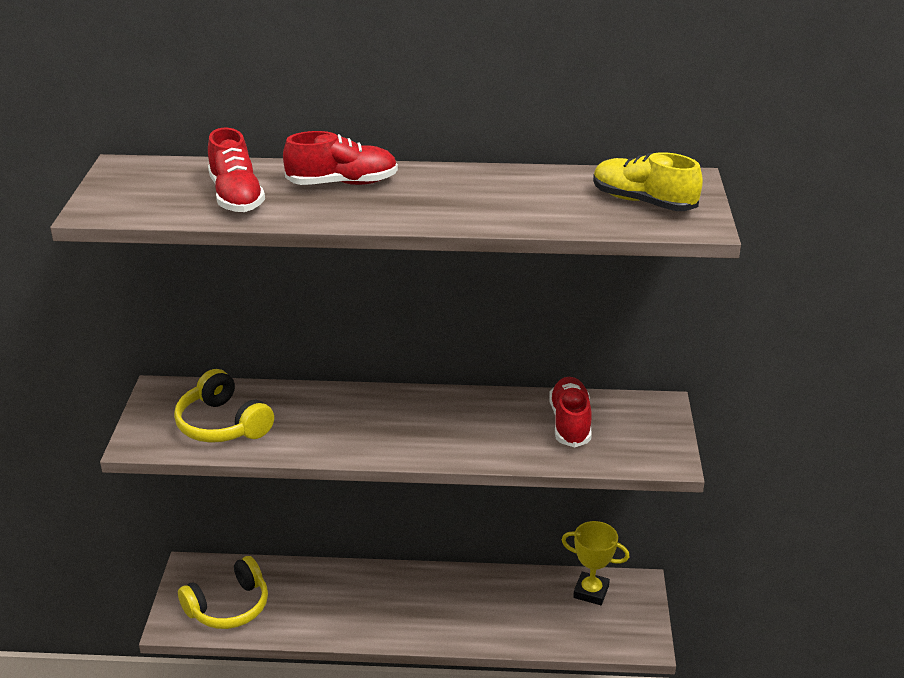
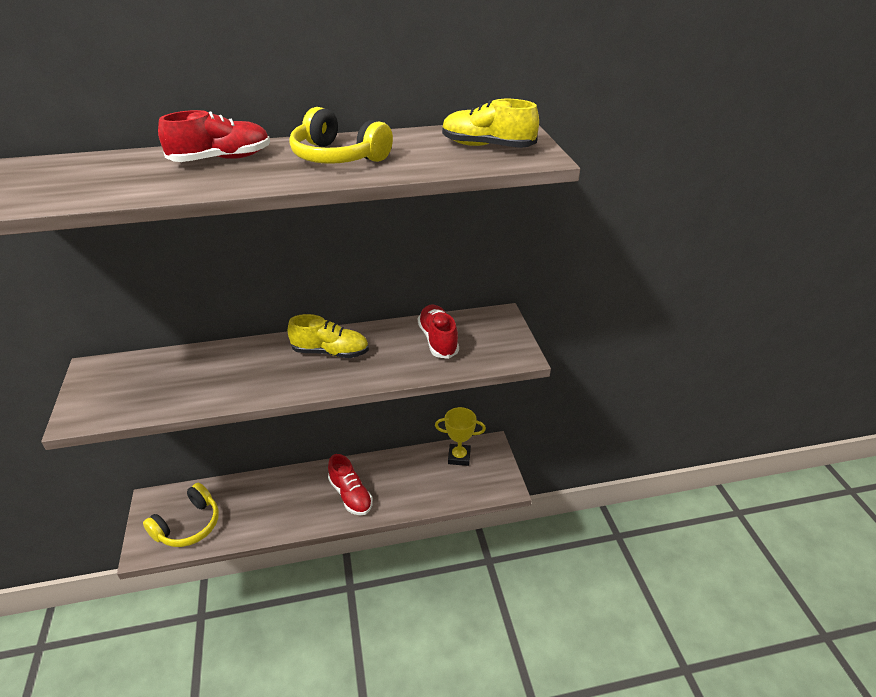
camera: 15 degrees left, 5 degrees up
yellow headphones [174,369,274,443] -> yellow headphones moved to [289,107,393,164]
red shoe [208,127,265,212] -> red shoe moved to [328,454,373,515]
none -> yellow shoe [288,314,369,358]

